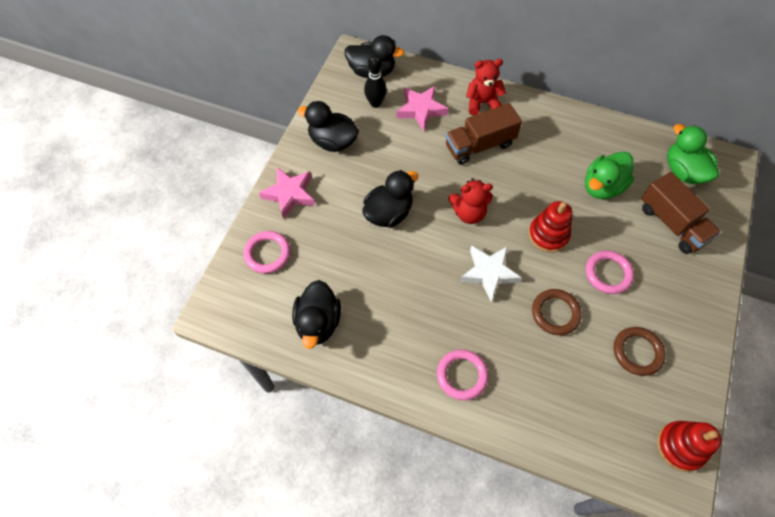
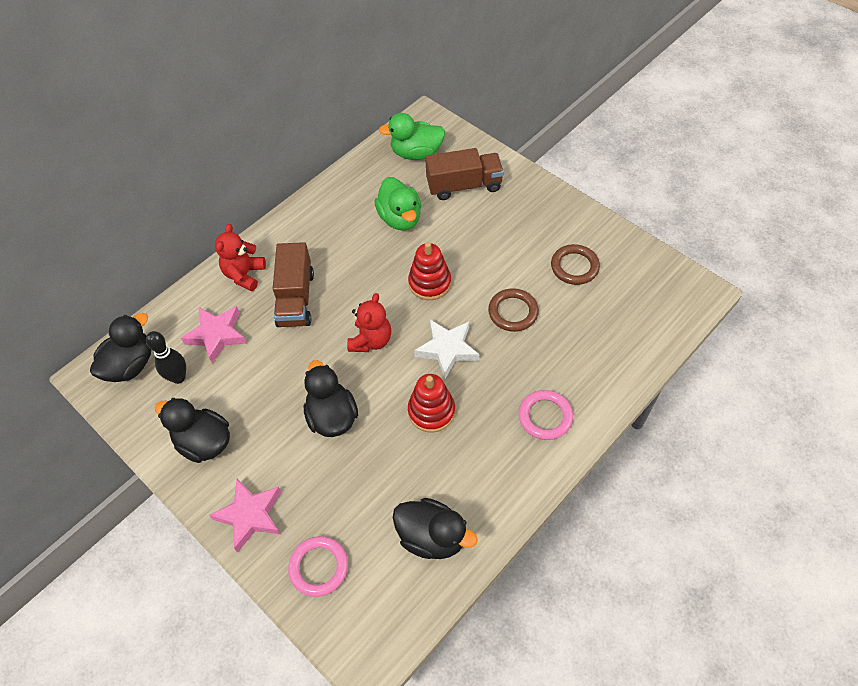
camera: 65 degrees left, 5 degrees down
black duck [297,101,359,152] -> black duck turned 75 degrees clockwise [154,398,230,463]
pink ring [586,250,634,294] -> none
red stacking toy [657,421,721,472] -> red stacking toy moved to [408,374,455,432]

